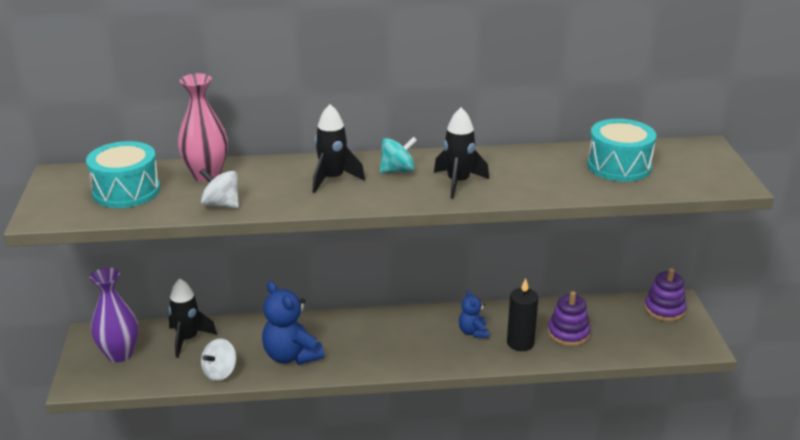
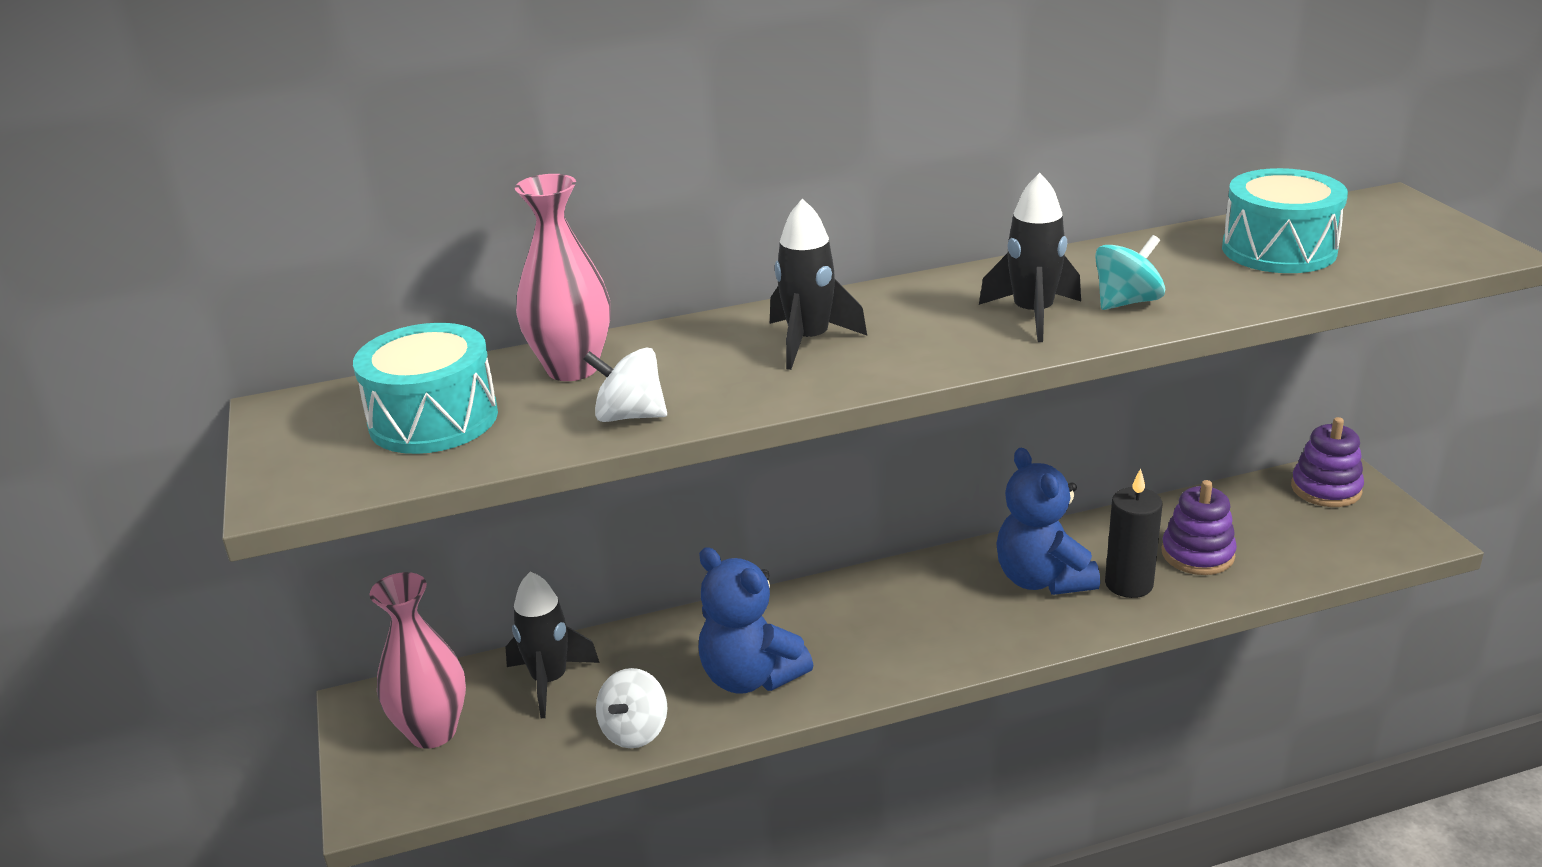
camera: 10 degrees left, 0 degrees up
purple vase [90,267,138,362] -> pink vase [370,572,466,749]
turquoise spinning top [380,137,417,173] -> turquoise spinning top moved to [1095,235,1165,310]
blue teddy bear [459,290,489,338] -> blue teddy bear [996,448,1100,595], size x1.78

